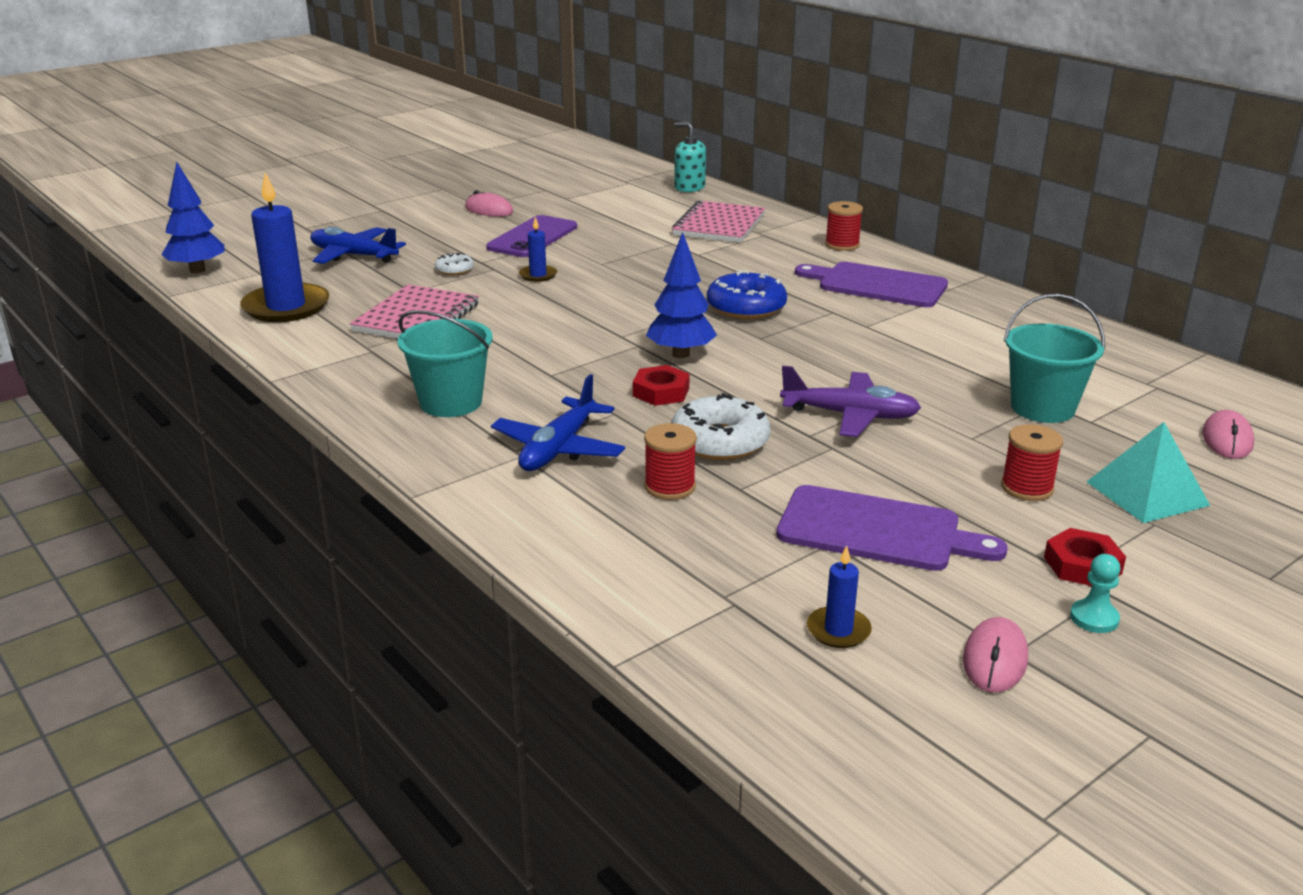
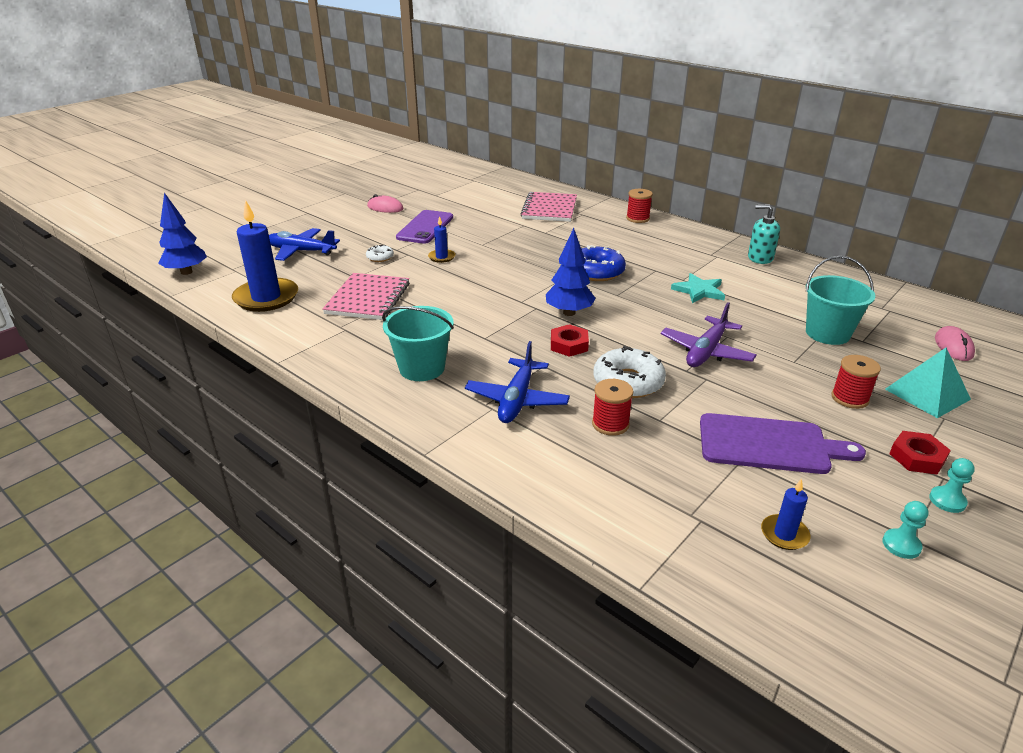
camera: 10 degrees left, 5 degrees up
turquoise soap dispenser [674,122,706,192] -> turquoise soap dispenser moved to [748,204,780,264]
purple plane [780,366,921,437] -> purple plane turned 120 degrees clockwise [661,302,757,367]
purple cutting board [795,262,948,307] -> none
pink mouse [963,617,1028,693] -> turquoise pawn [883,501,928,559]
none -> turquoise star [671,273,725,303]

